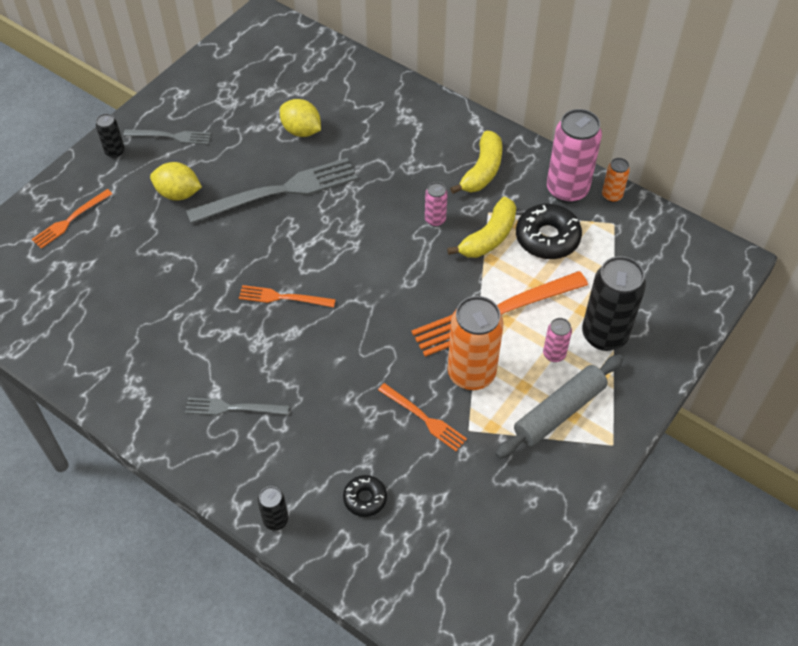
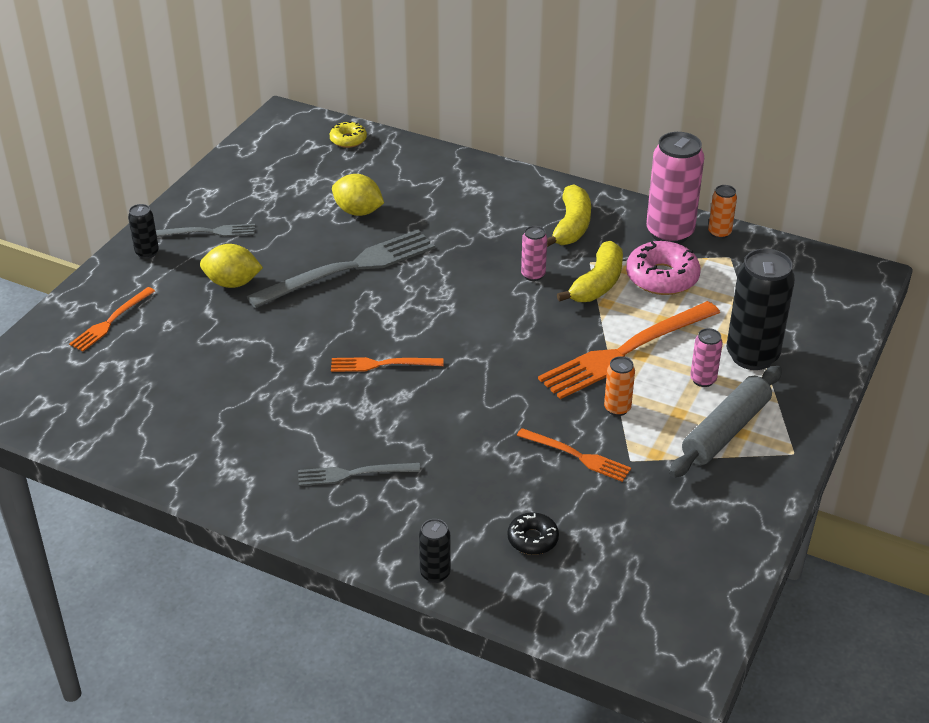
camera: 10 degrees left, 15 degrees down
orange can [448,296,504,391] -> orange can [604,356,635,416], size x0.49
black donut [516,204,582,259] -> pink donut [626,241,701,295]
none -> yellow donut [330,121,367,148]

